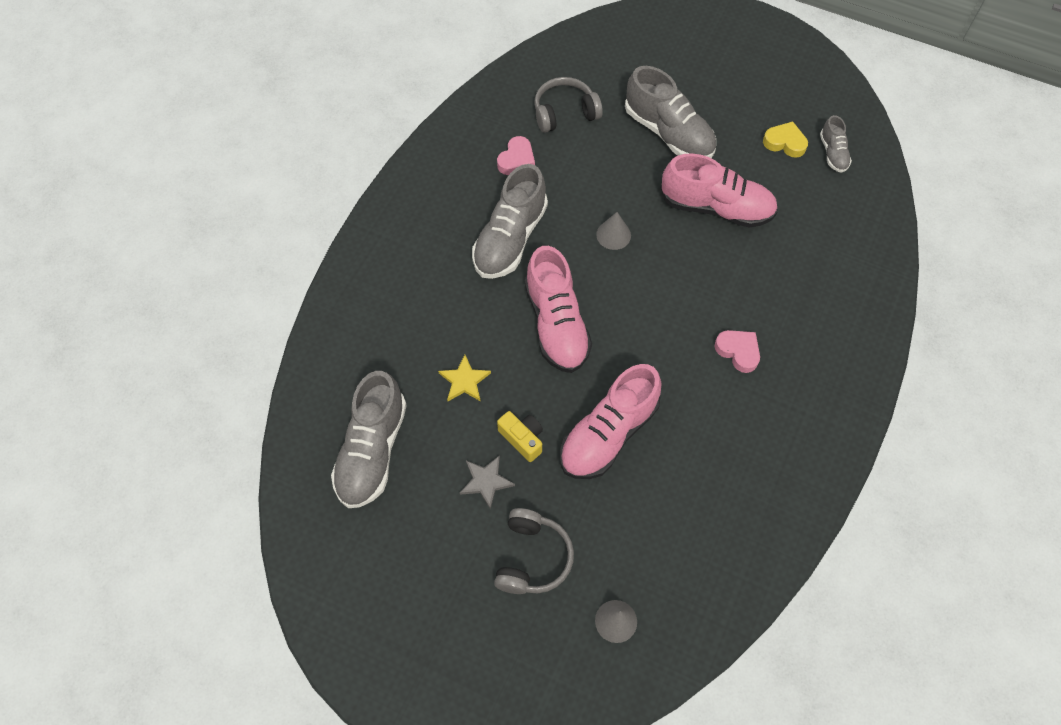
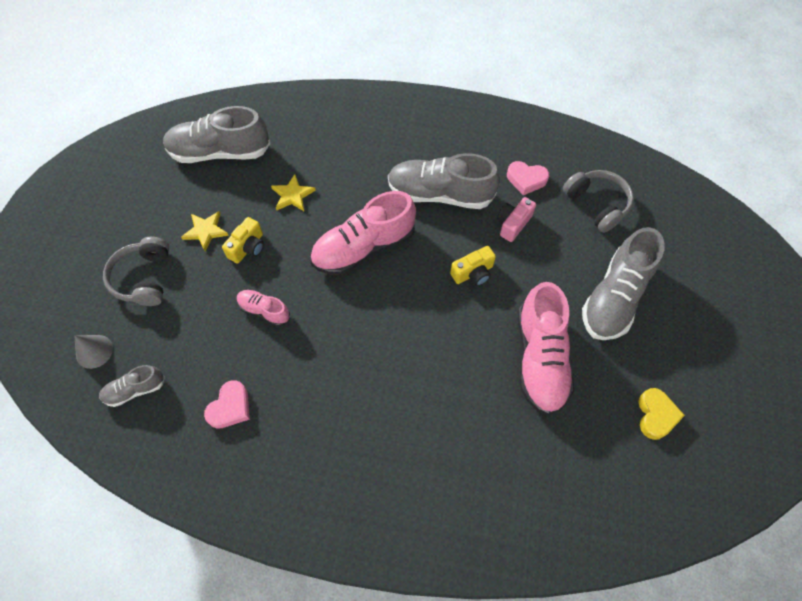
camera: 75 degrees right, 0 degrees up
grey star [460,455,515,509] -> yellow star [181,211,229,251]
grey headphones [494,508,574,594] -> grey headphones turned 90 degrees clockwise [103,237,169,306]
pink shoe [560,364,661,479] -> pink shoe [237,290,290,327], size x0.50
grey cone [596,212,631,250] -> yellow camera [450,246,496,286]
pink heart [714,330,760,373] -> pink heart moved to [204,380,250,429]
grey shoe [820,115,852,173] -> grey shoe moved to [99,365,165,407]
none -> pink camera [497,197,536,242]

